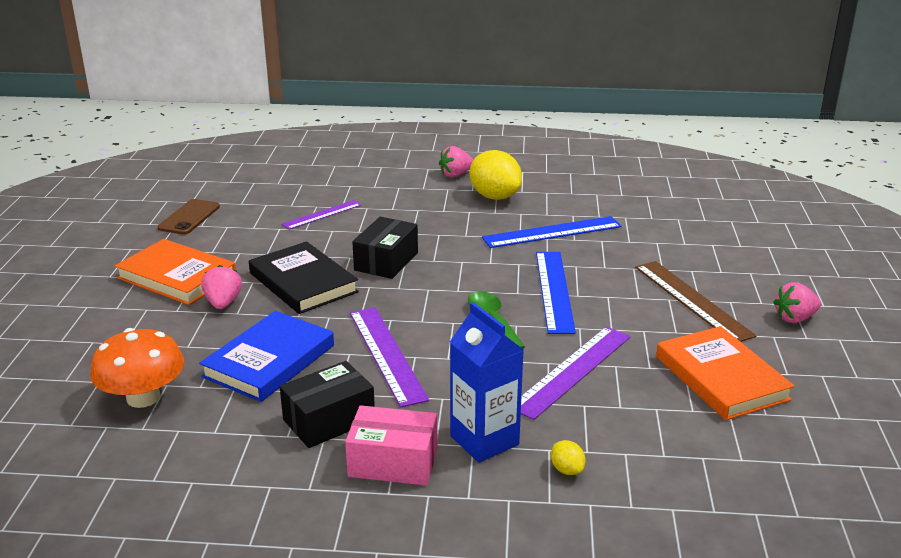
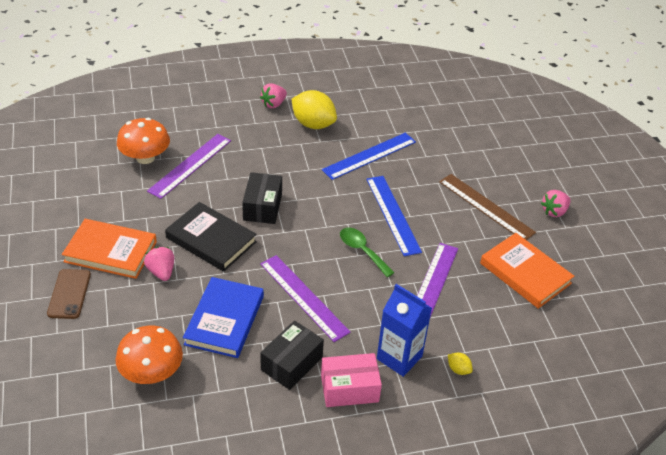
camera: 20 degrees left, 15 degrees up
brown phone [158,199,220,235] -> brown phone moved to [47,269,91,319]
purple ruler [282,200,361,230] -> purple ruler [147,134,231,199], size x1.61
none -> orange mushroom [117,118,170,164]

